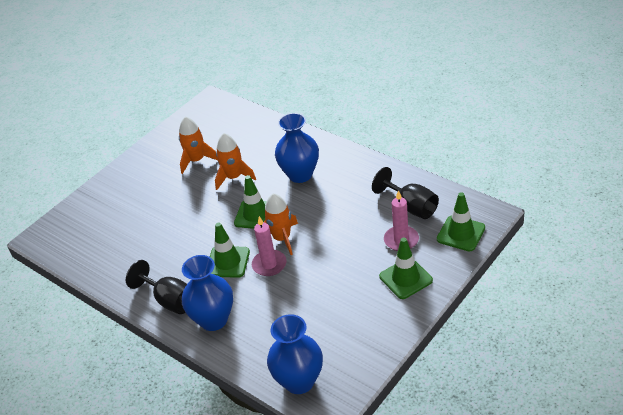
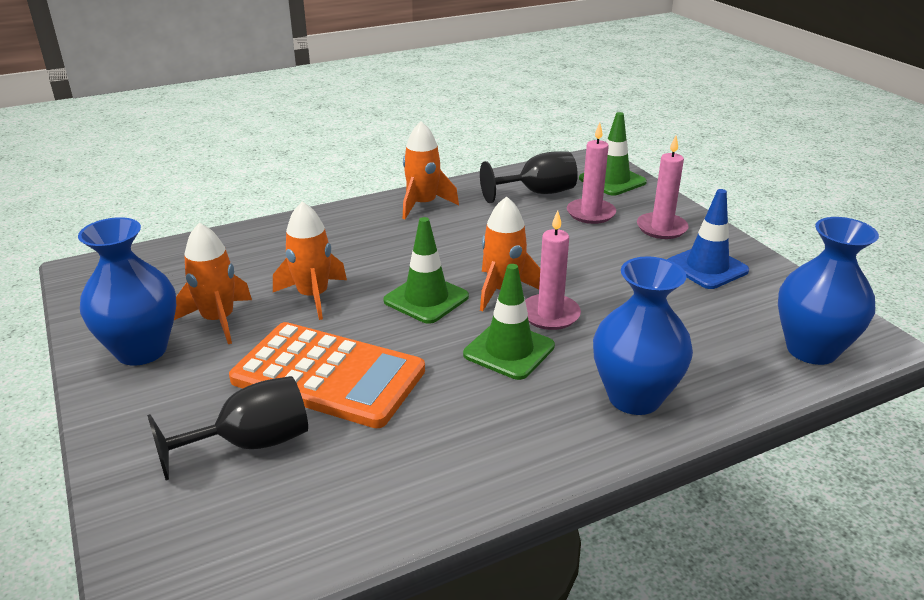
camera: 70 degrees left, 10 degrees down
black goblet [126,260,187,314] -> black goblet moved to [147,376,308,481]
blue vase [275,113,319,183] -> blue vase moved to [78,217,176,366]
green traffic cone [379,238,433,299] -> pink candle [637,136,689,239]
none -> orange calculator [229,322,425,428]
none -> orange rocket [403,121,459,219]
none -> blue traffic cone [667,189,749,289]

